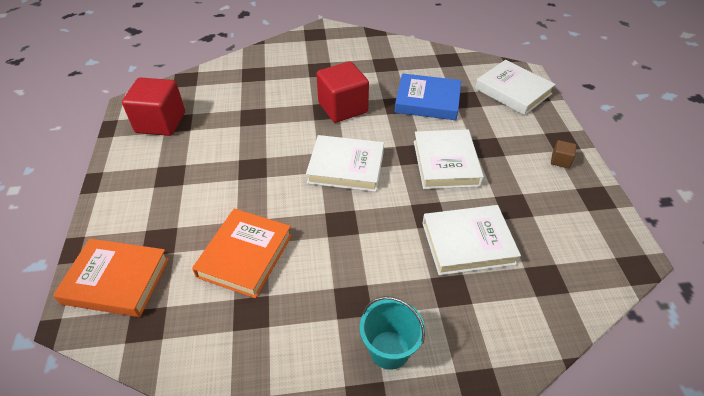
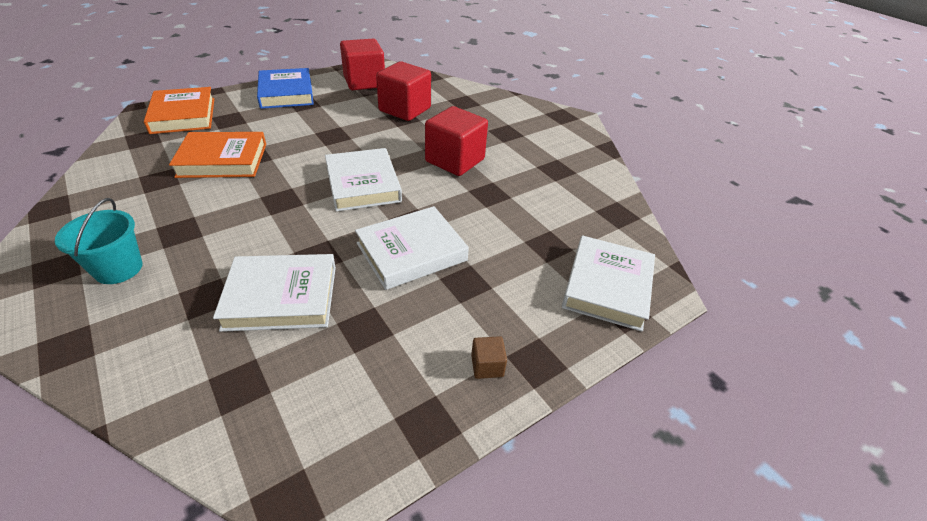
camera: 60 degrees right, 5 degrees down
blue book [395,73,461,120] -> blue book moved to [257,68,314,109]
white book [422,205,521,275] -> white book turned 60 degrees counterclockwise [213,254,336,332]
none -> red cube [376,62,431,121]

